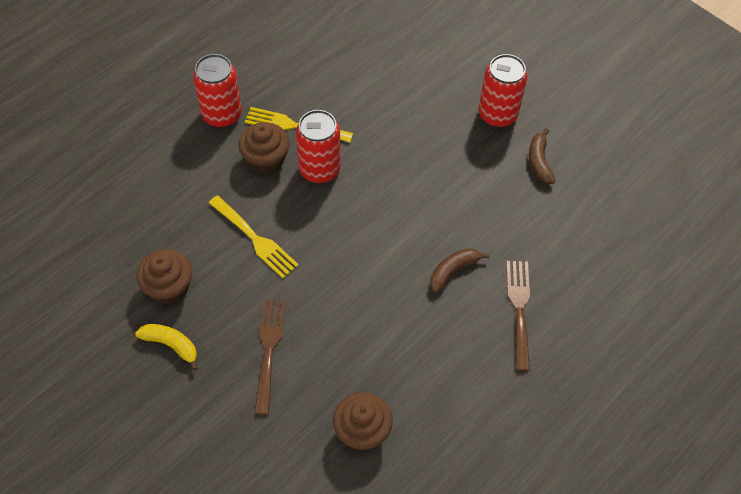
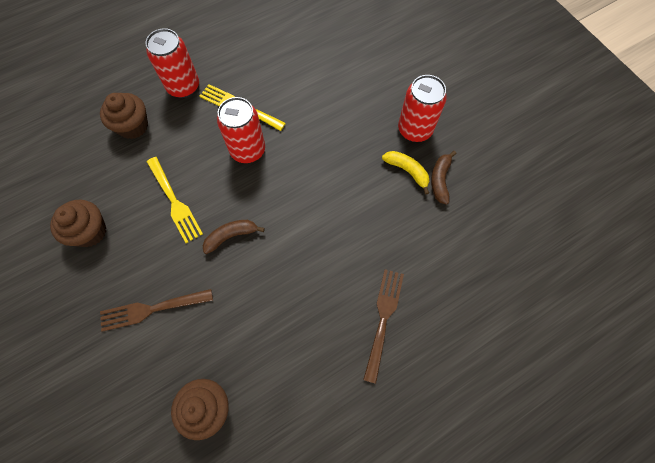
camera: 15 degrees right, 10 degrees up
yellow banana [135,324,198,371] -> yellow banana moved to [382,151,429,195]
brown cupcake [239,122,290,174] -> brown cupcake moved to [100,93,148,139]
brown fork [254,299,286,415] -> brown fork turned 120 degrees counterclockwise [100,289,213,332]
brown banana [430,248,490,293] -> brown banana moved to [203,220,265,254]

